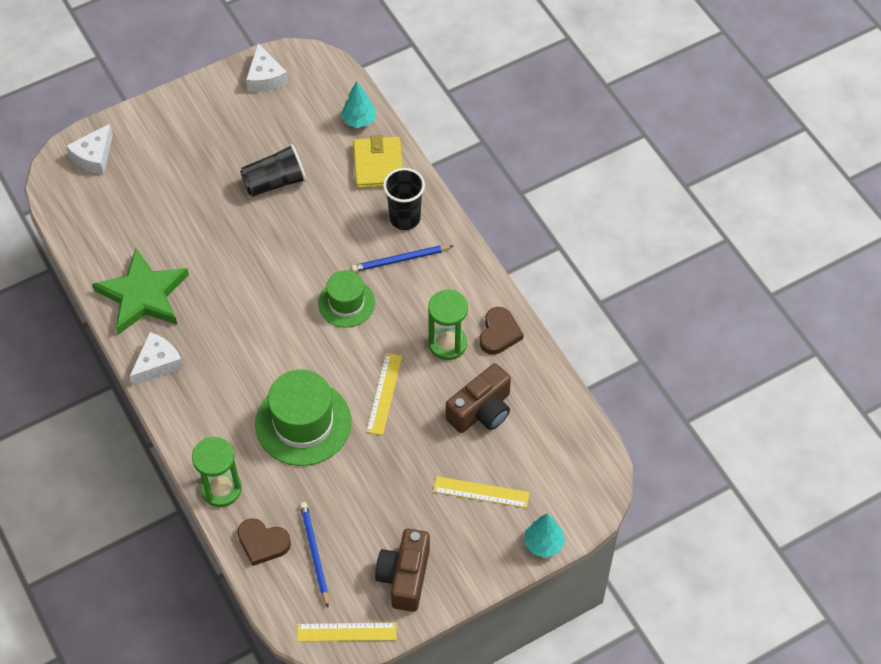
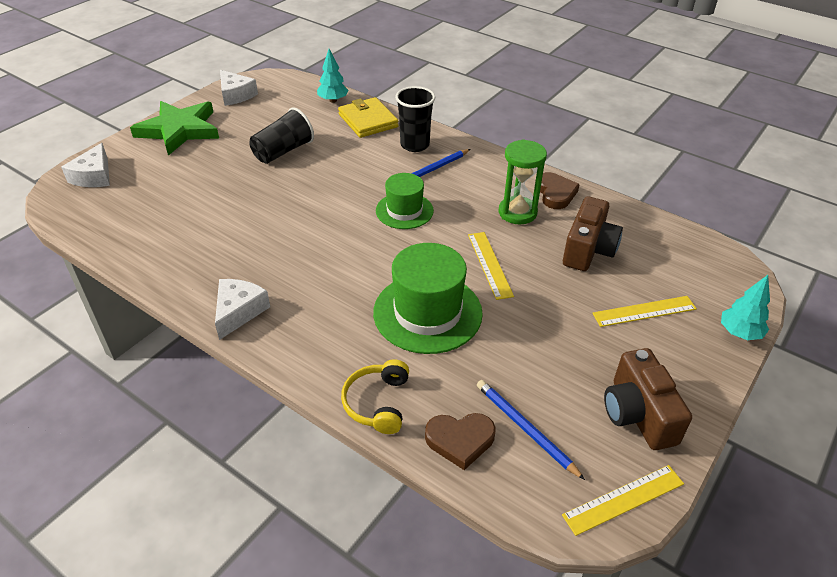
camera: 25 degrees left, 15 degrees down
green star [92,248,189,335] -> green star moved to [130,101,219,156]
green hourglass [192,437,242,507] -> yellow headphones [341,360,409,434]

